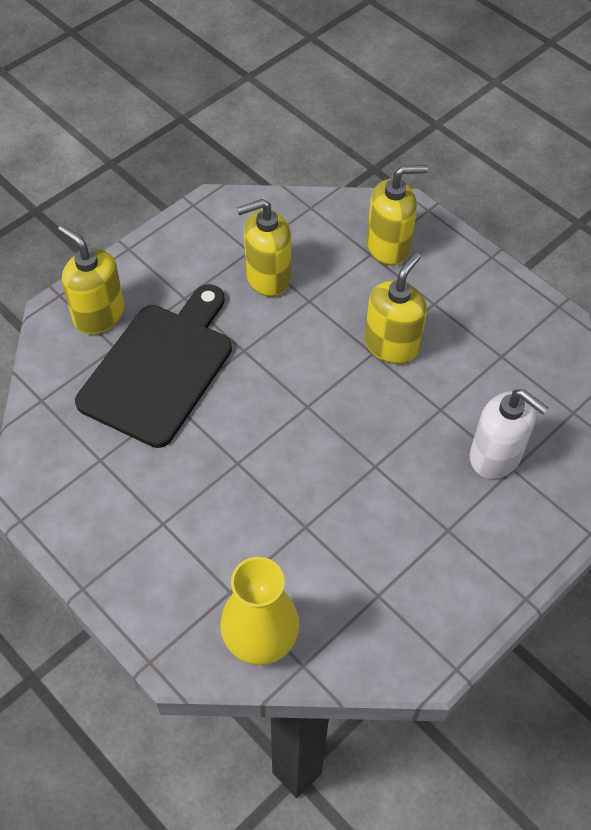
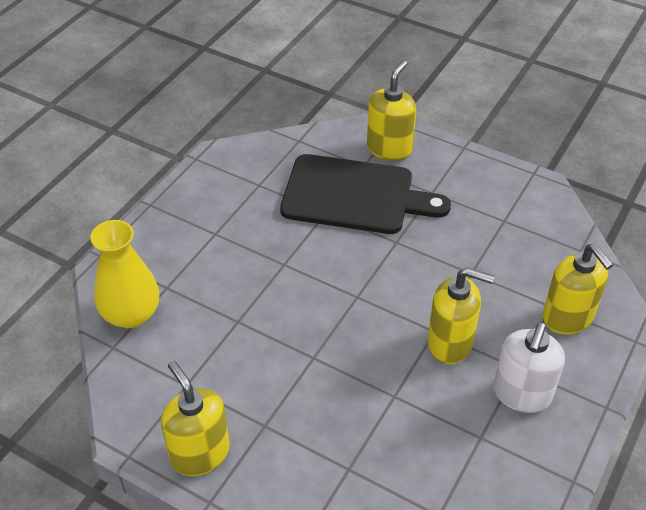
camera: 75 degrees right, 10 degrees down
yellow soap dispenser [237,199,291,297] -> yellow soap dispenser moved to [161,361,230,476]
white soap dispenser [470,389,549,479] -> white soap dispenser moved to [493,322,565,413]

